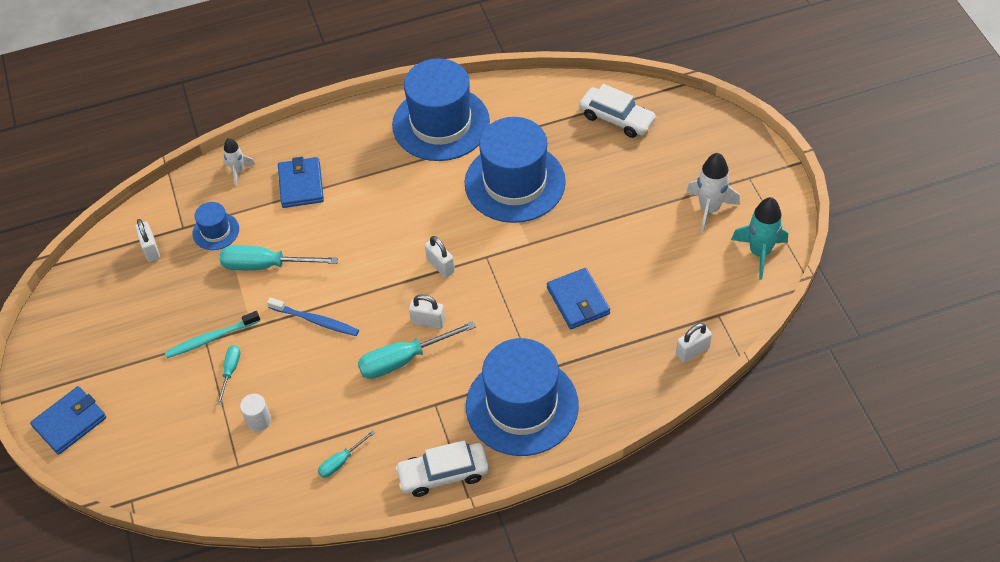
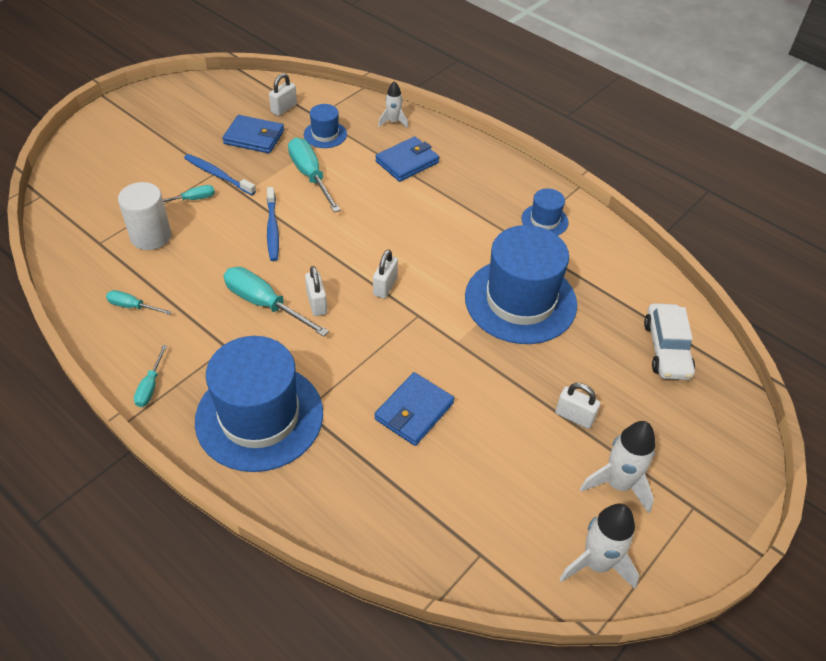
camera: 55 degrees right, 5 degrees down
blue wallet [30,386,106,455] -> blue wallet moved to [222,115,284,153]
turquoise toothbrush [165,311,260,358] -> blue toothbrush [184,154,256,195]
white cylinder [240,394,271,432] -> white cylinder [118,182,171,250], size x1.69
blue hat [392,58,490,161] -> blue hat [521,189,569,235], size x0.46
white car [395,440,489,497] -> turquoise screwdriver [134,345,167,407]
white padlock [676,323,712,362] -> white padlock moved to [555,383,600,429]
turquoise rocket [731,197,788,279] -> white rocket [560,503,639,589]

